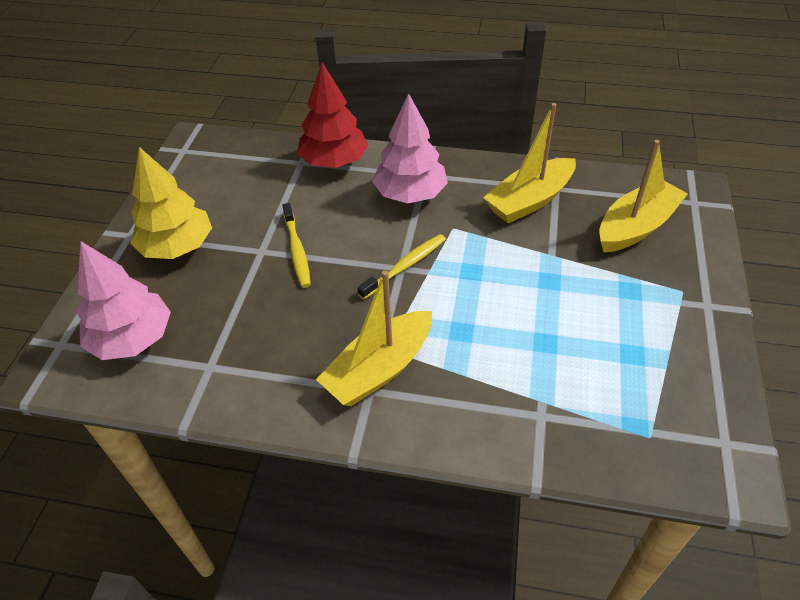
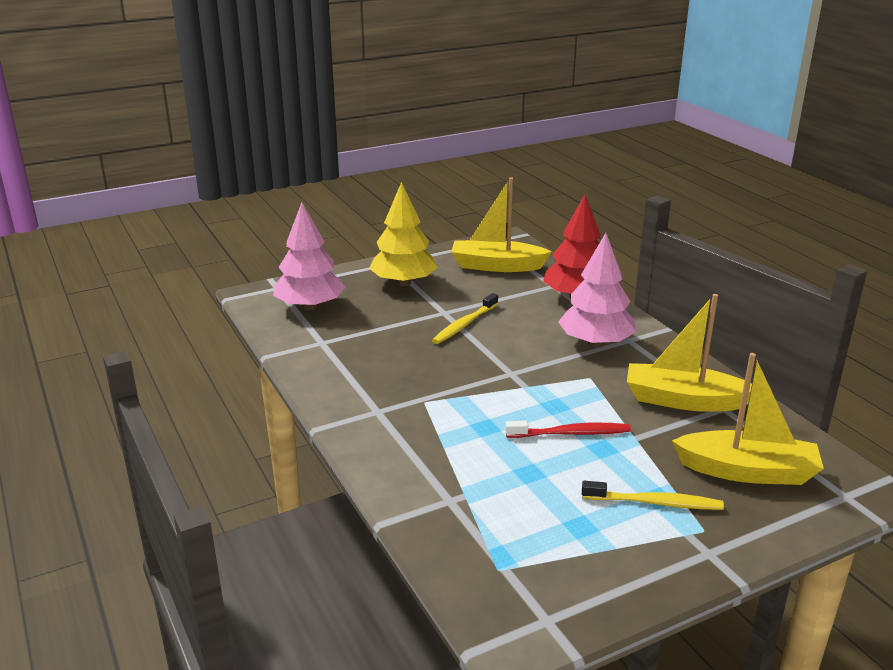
camera: 50 degrees right, 20 degrees down
yellow boat [316,270,432,406] -> yellow boat moved to [451,177,552,272]
yellow toothbrush [357,234,446,299] -> yellow toothbrush moved to [582,481,724,510]
none -> red toothbrush [505,421,631,438]

